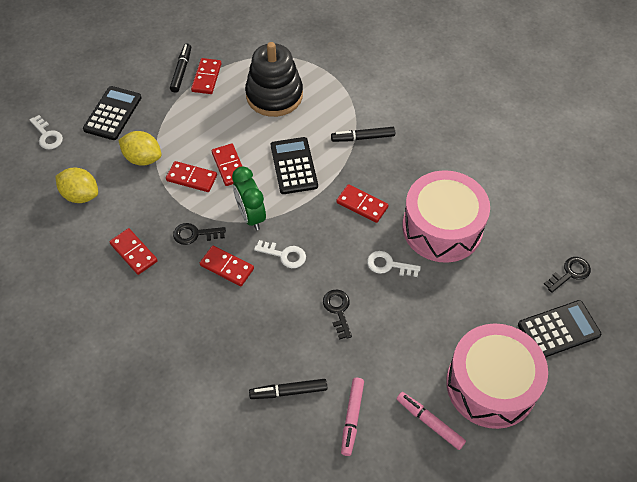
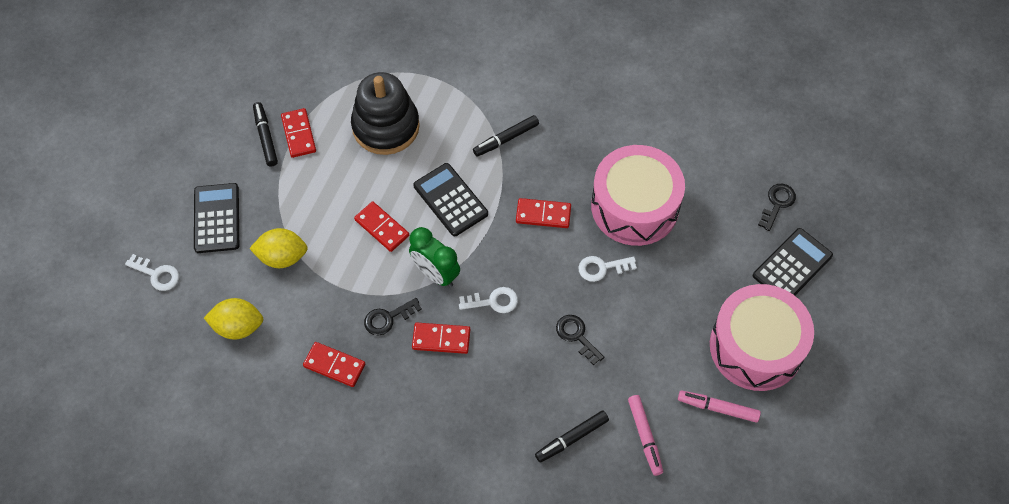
camera: 25 degrees left, 5 degrees up
red domino [166,161,217,192] -> none

